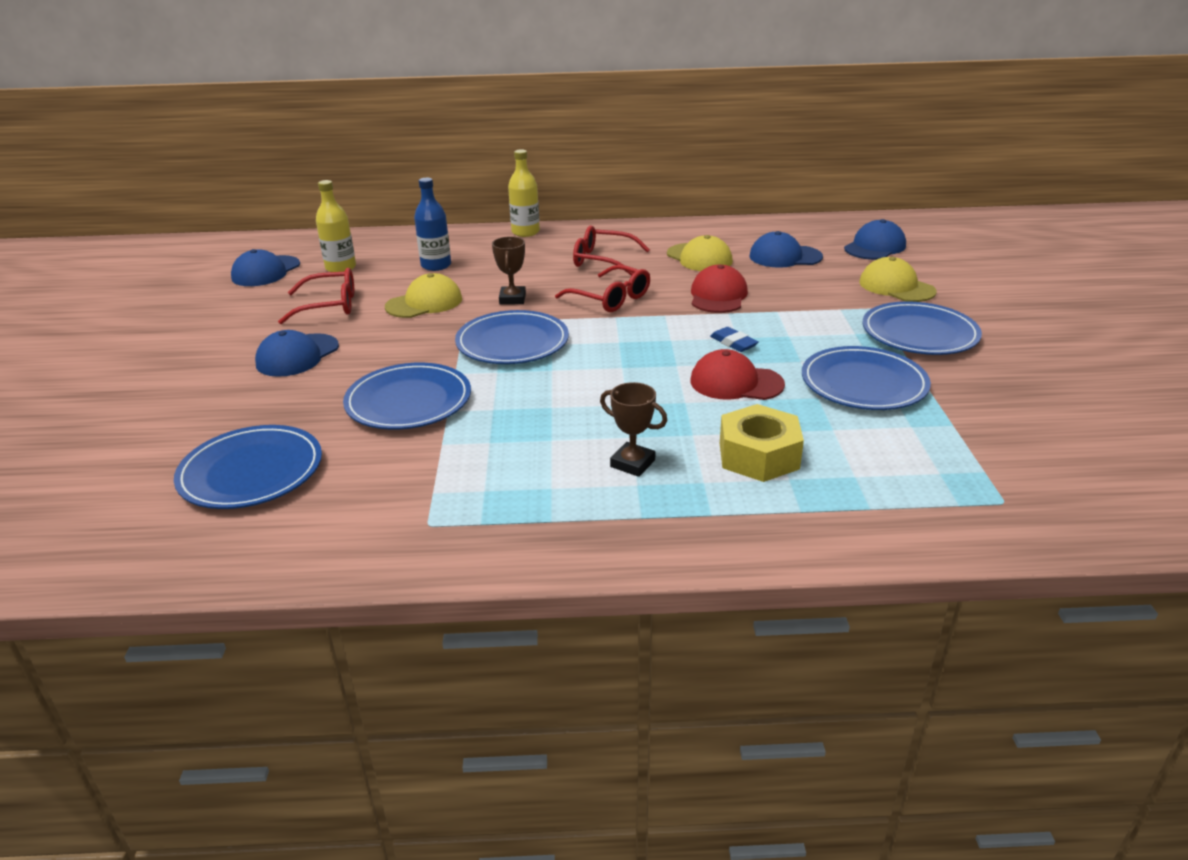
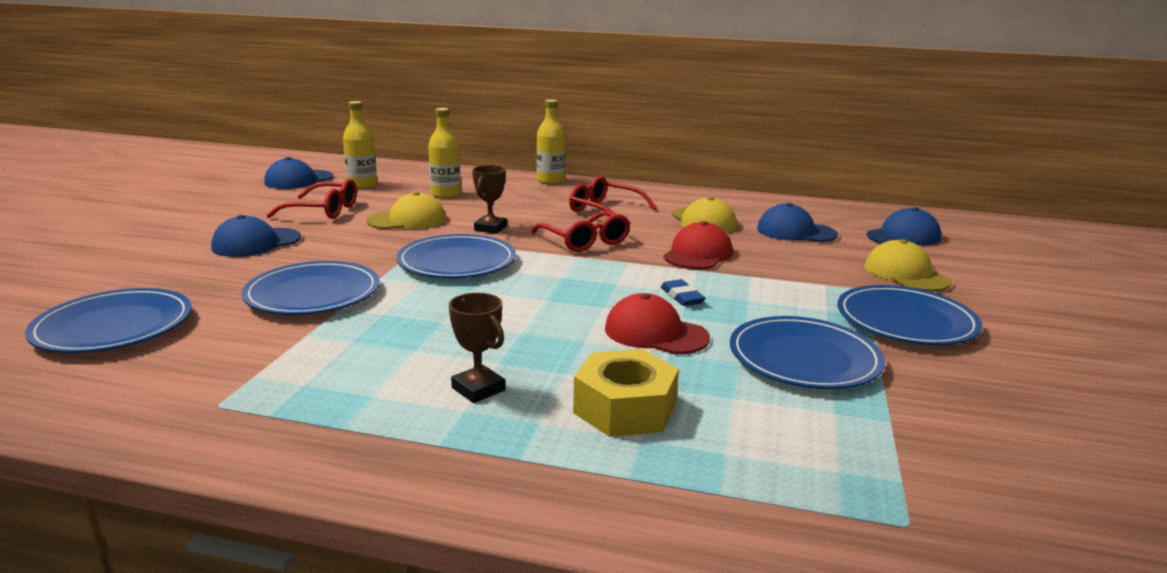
camera: 15 degrees right, 10 degrees down
blue bottle [414,178,451,271] -> yellow bottle [428,108,461,198]

